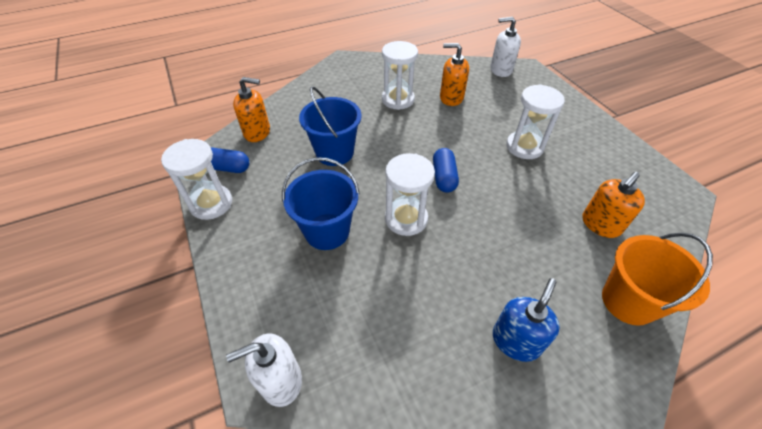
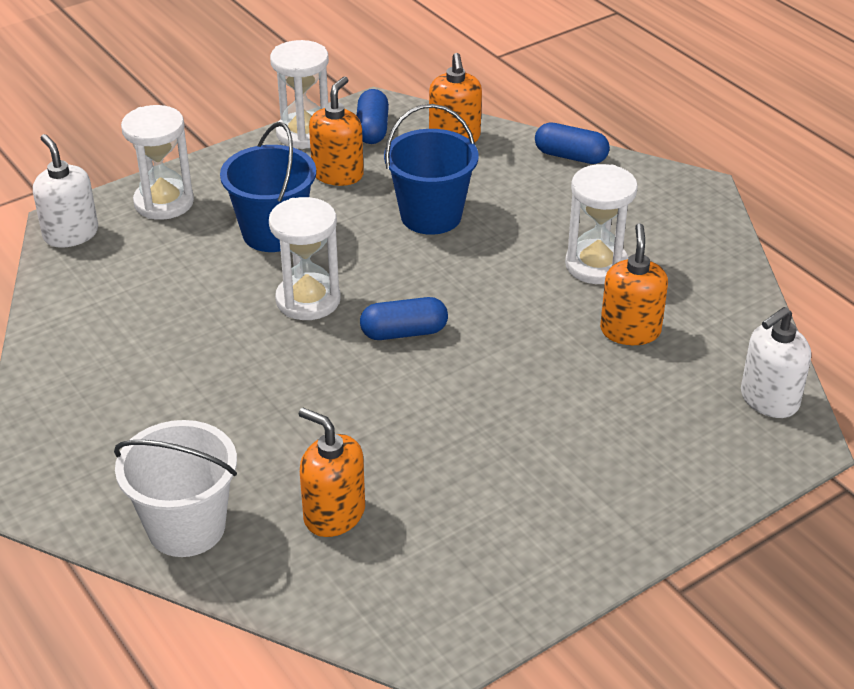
camera: 80 degrees right, 10 degrees down
white soap dispenser [490,17,521,77] -> white soap dispenser turned 120 degrees counterclockwise [741,307,811,418]
blue soap dispenser [493,278,560,362] -> none
white hourglass [506,84,565,159] -> white hourglass moved to [121,105,194,220]
orange bucket [602,233,713,326] -> white bucket [114,420,237,557]
none -> orange soap dispenser [309,77,364,186]
none -> blue capsule [535,123,610,164]

